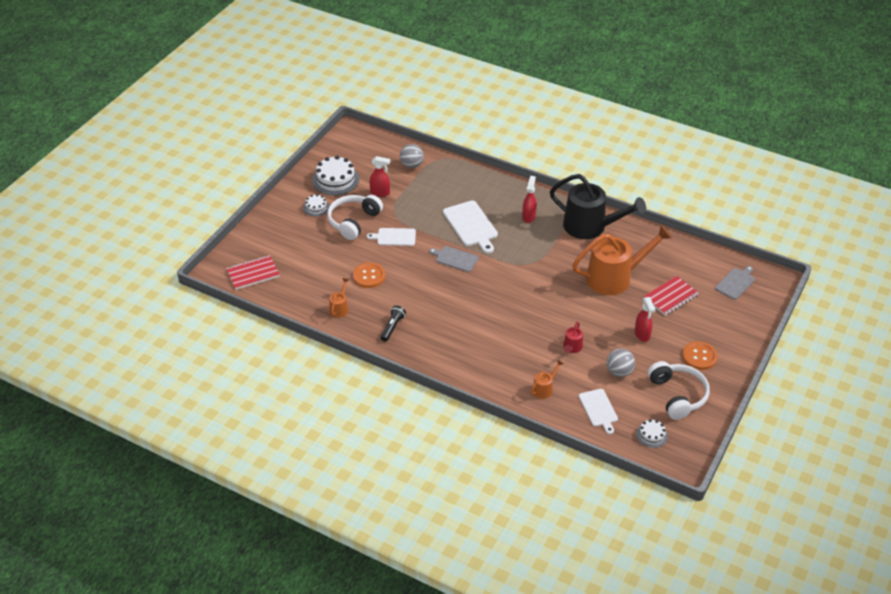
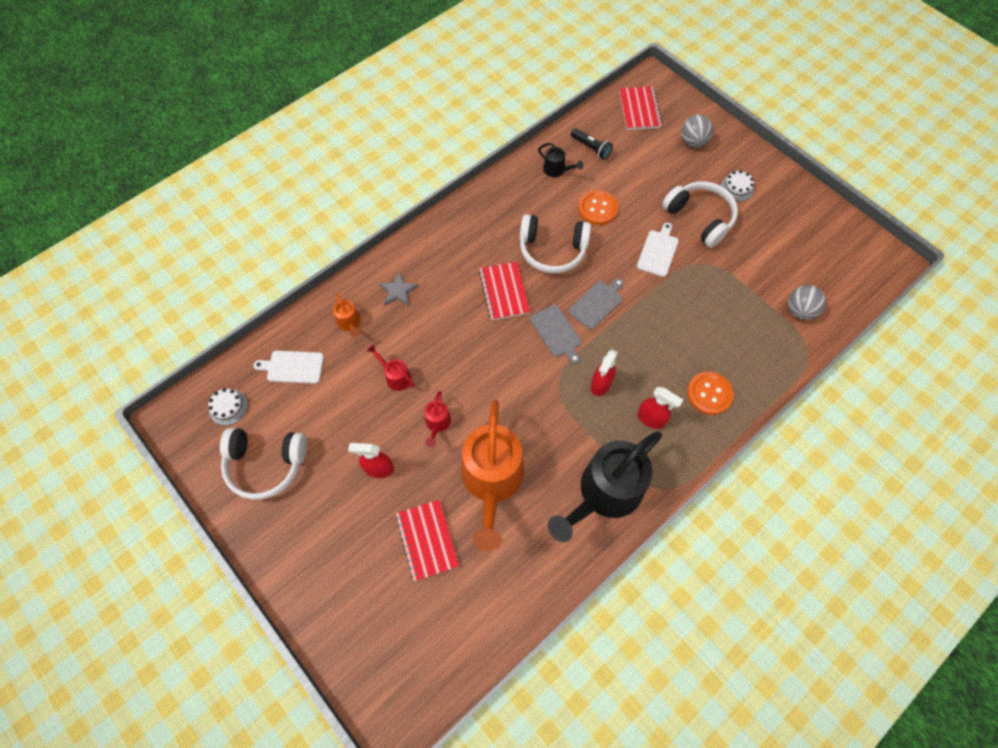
camera: 110 degrees right, 20 degrees up
white cake [312,156,359,195] -> none
orange watering can [329,278,349,318] -> black watering can [538,143,583,177]
red spray bottle [370,156,390,197] -> red spray bottle moved to [591,349,618,396]
black flashlight [380,305,406,342] -> black flashlight moved to [571,128,613,159]
white cutting board [443,201,498,253] -> none
grey ball [606,349,635,377] -> grey ball moved to [681,115,713,147]
orange button [682,341,718,370] -> orange button moved to [687,372,734,415]
grey cutting board [715,266,755,300] -> grey cutting board moved to [530,305,581,364]
none -> grey star [379,272,418,306]
none -> red watering can [425,391,451,447]
none -> red notebook [479,262,530,321]
none -> white headphones [520,214,591,273]

